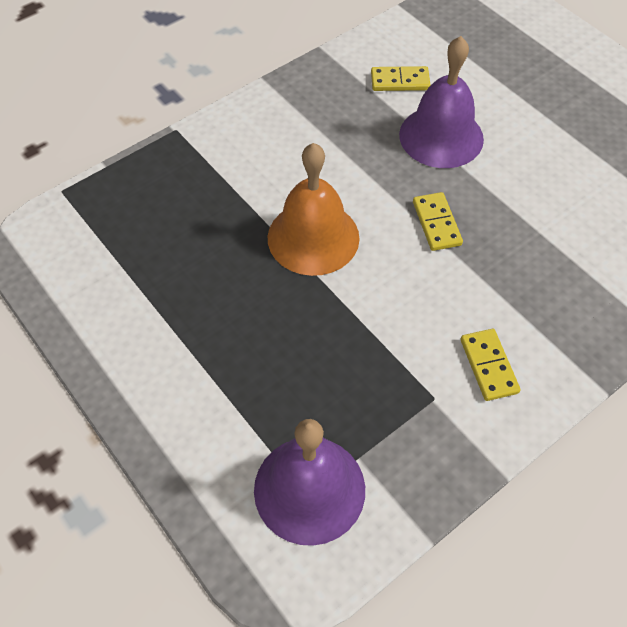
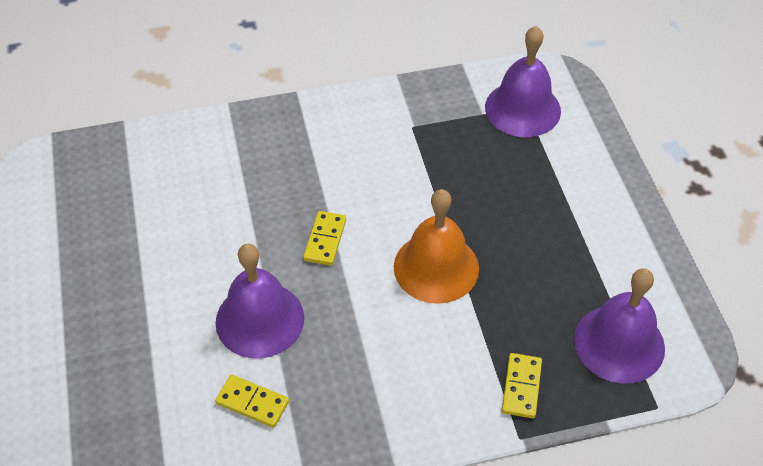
camera: 155 degrees left, 5 degrees down
yellow domino [461,329,521,401] -> yellow domino moved to [502,353,542,418]
none -> purple bell [574,268,665,384]

